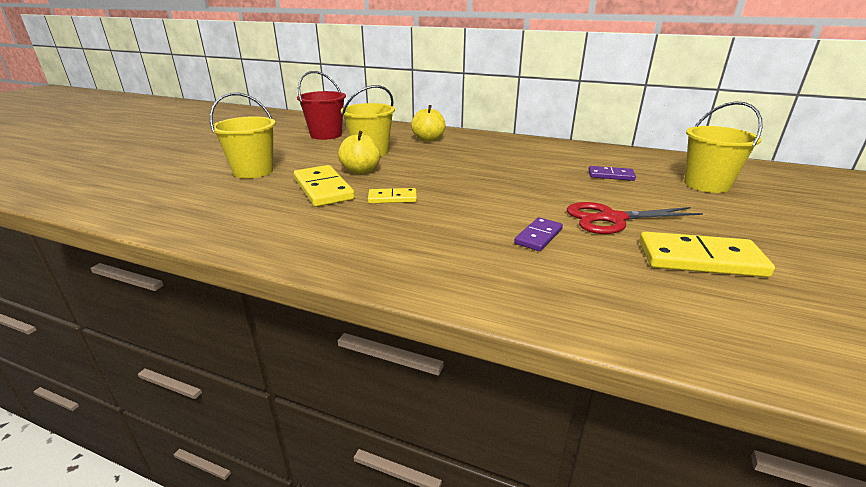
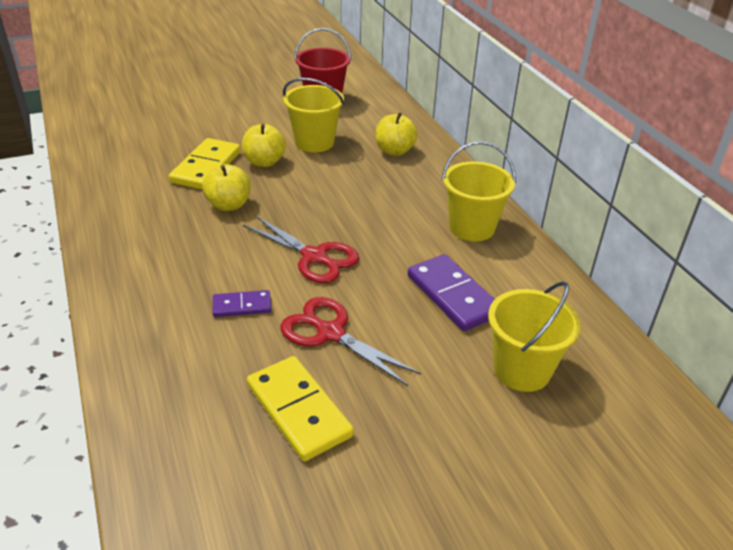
camera: 45 degrees right, 10 degrees up
yellow bucket [210,93,276,178] -> yellow bucket moved to [442,141,516,241]
yellow domino [368,188,417,203] -> yellow apple [202,164,251,211]
purple domino [588,166,636,181] -> purple domino [408,254,495,331], size x1.76
none -> red scissors [243,215,359,283]

